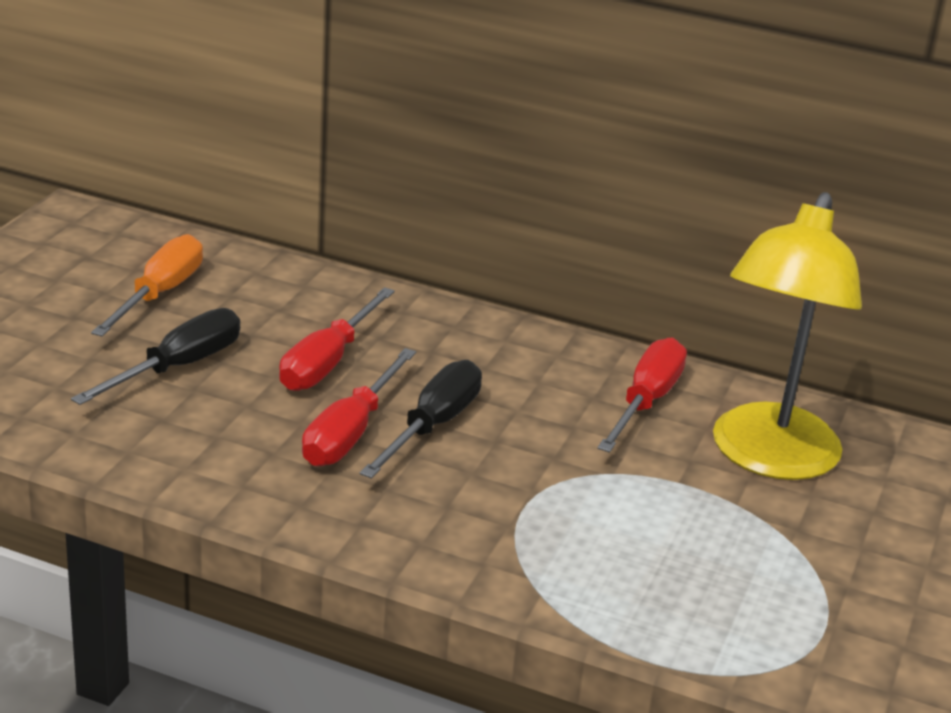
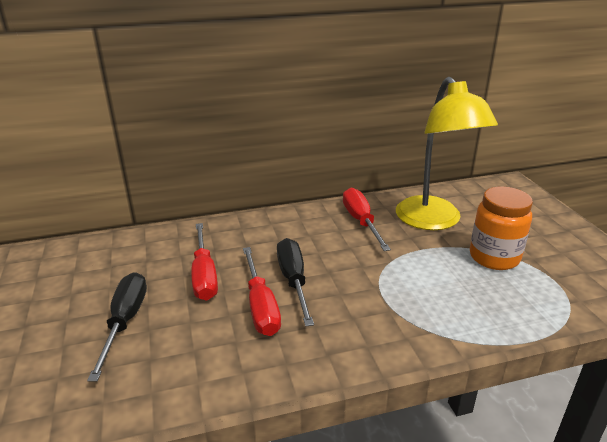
camera: 35 degrees left, 0 degrees up
orange screwdriver [91,234,203,337] -> none
none -> orange jar [470,187,533,270]

